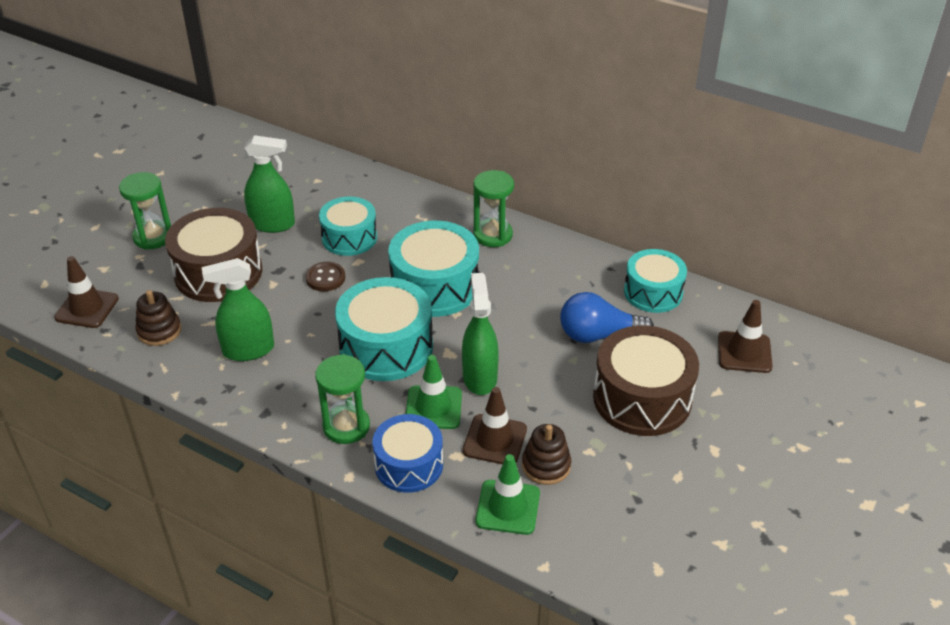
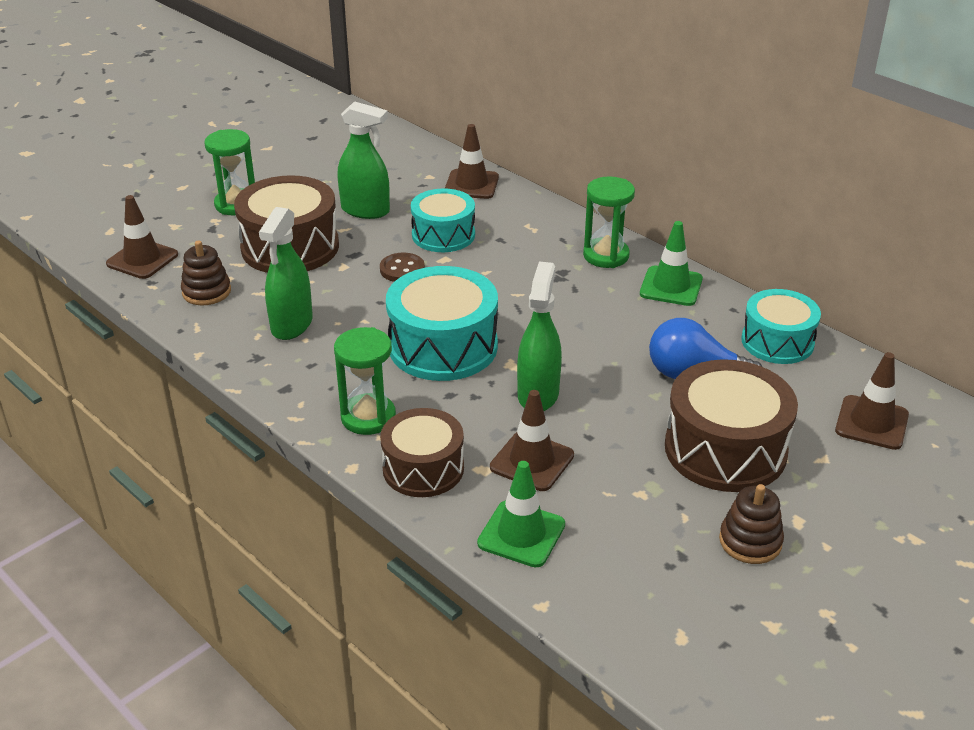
camera: 15 degrees right, 5 degrees down
green spray bottle [202,258,274,361] -> green spray bottle turned 75 degrees counterclockwise [259,207,313,340]
blue drum [372,414,443,493] -> brown drum [380,408,464,497]
turquoise drum [388,221,479,317] -> none
green traffic cone [406,355,462,429] -> green traffic cone moved to [640,221,703,306]
brown stacking toy [522,424,571,485] -> brown stacking toy moved to [719,484,784,564]
none -> brown traffic cone [445,124,499,199]

